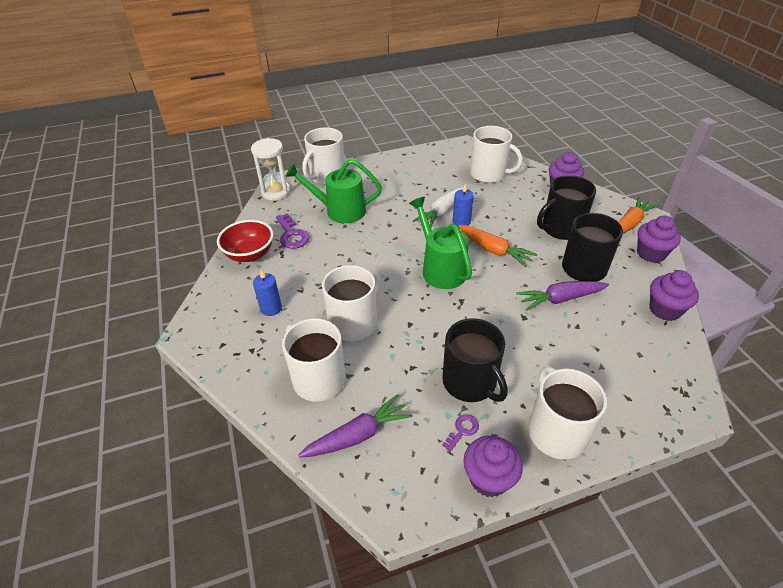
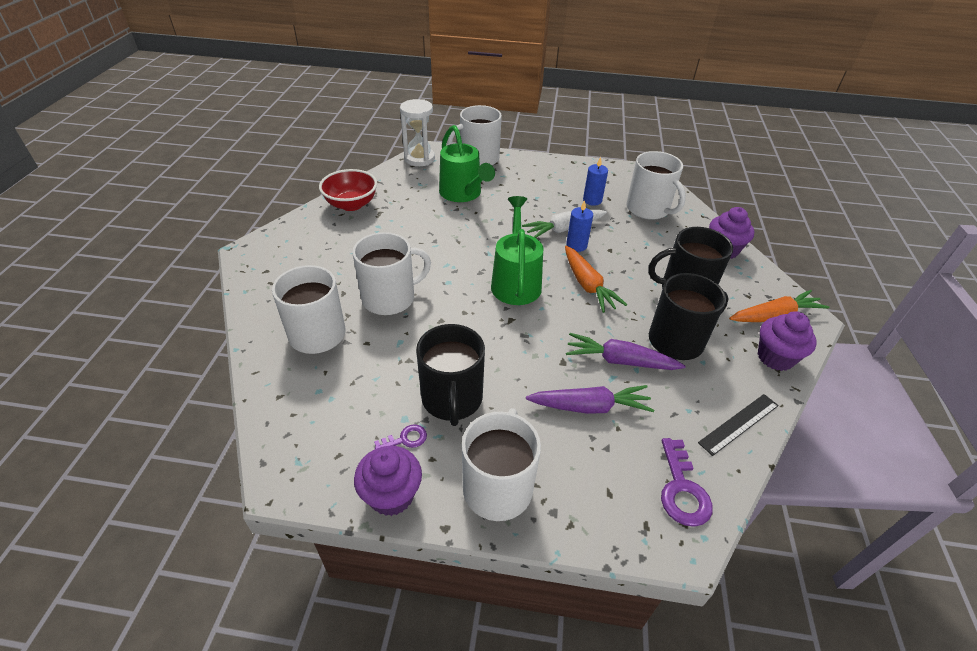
camera: 25 degrees right, 0 degrees up
blue candle [253,270,282,316] -> blue candle moved to [583,157,608,206]
purple key [276,213,310,249] -> purple key moved to [661,438,713,527]
green watering can [285,159,382,223] -> green watering can turned 150 degrees counterclockwise [439,125,495,202]
purple carrot [298,394,413,458] -> purple carrot moved to [526,385,654,414]
purple cupcake [649,270,699,321] -> black ruler [698,394,779,456]

